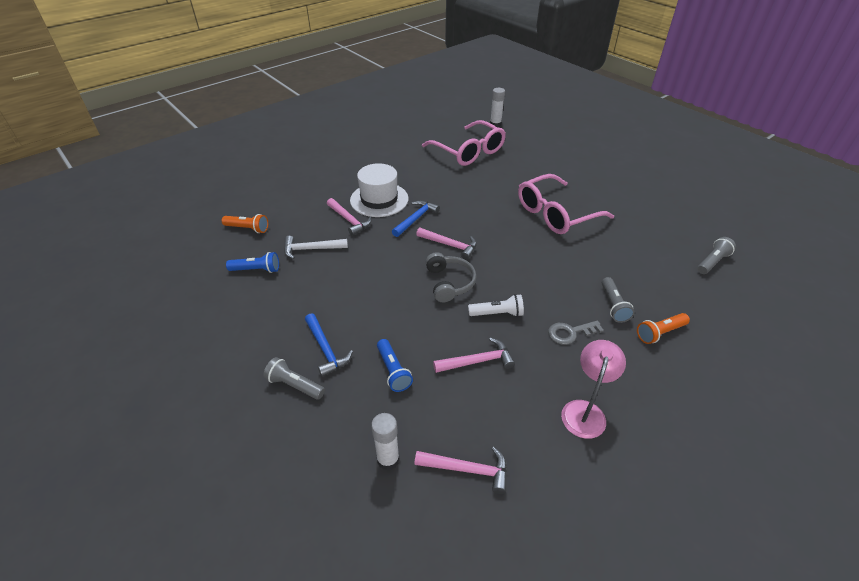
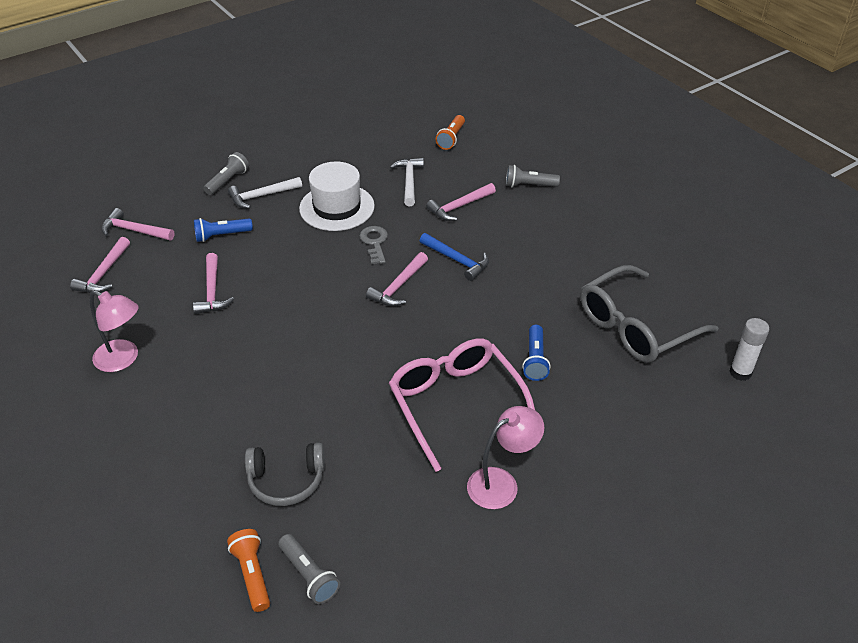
camera: 95 degrees right, 0 degrees up
blue flashlight [226,252,279,273] -> blue flashlight moved to [522,325,551,381]
blue hammer [305,314,353,377] -> white hammer [228,177,302,209]
white hat [350,163,408,217] -> white hat moved to [299,161,375,231]
white glue stick [371,413,400,470] -> pink hammer [101,208,174,240]
pink glasses [422,120,506,166] -> grey glasses [581,265,718,363]
grey headphones [426,252,476,302] -> grey headphones moved to [245,443,325,506]
white flashlight [468,294,524,317] -> none
grey key [548,320,604,345] -> grey key moved to [360,226,388,264]
grey flashlight [602,277,635,323] -> grey flashlight moved to [506,165,560,187]
orange flashlight [637,313,690,344] -> orange flashlight moved to [227,529,270,612]
none -> pink lamp [467,406,544,509]

